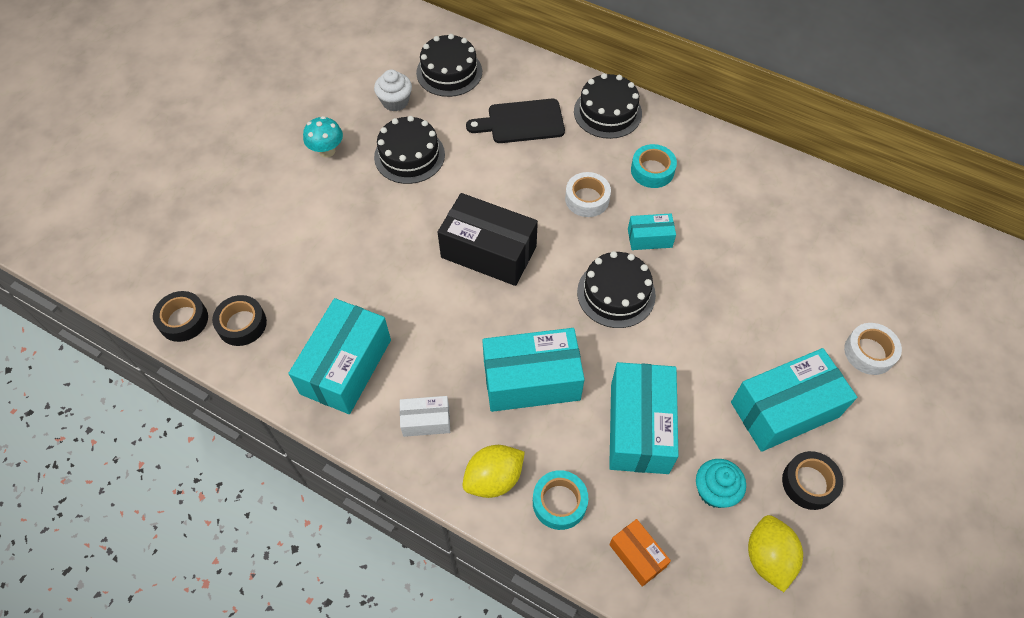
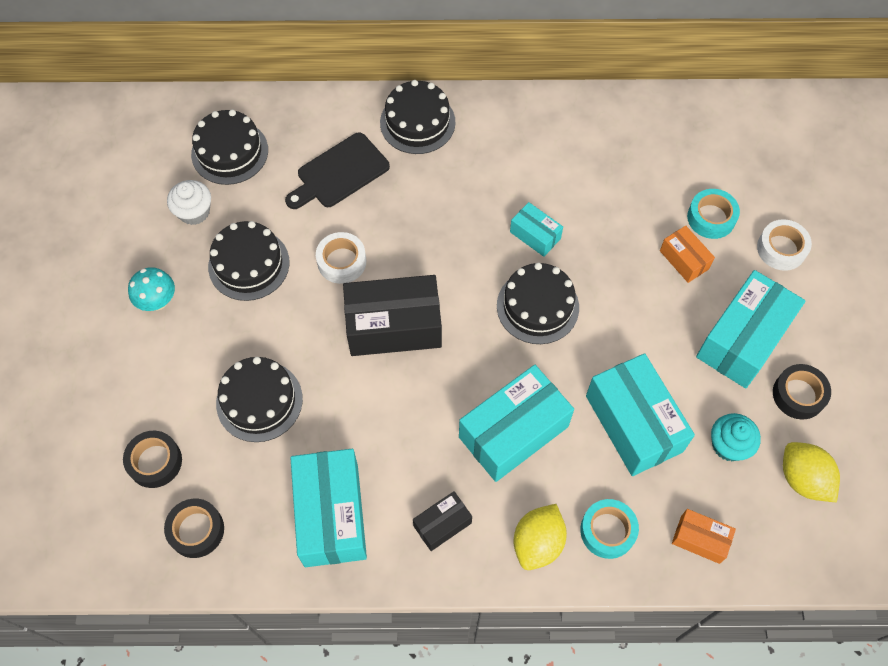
camera: 30 degrees left, 5 degrees up
black tape [153,291,208,342] -> black tape moved to [123,431,182,488]
white box [400,396,450,437] -> black box [413,491,472,551]
white tape [565,172,611,217] -> white tape moved to [316,232,366,284]
turquoise box [628,213,676,250] -> turquoise box turned 75 degrees clockwise [510,202,563,257]
turquoise tape [631,144,677,188] -> turquoise tape moved to [687,189,740,239]
none -> black cake [216,357,303,442]
none -> orange box [660,226,715,283]

